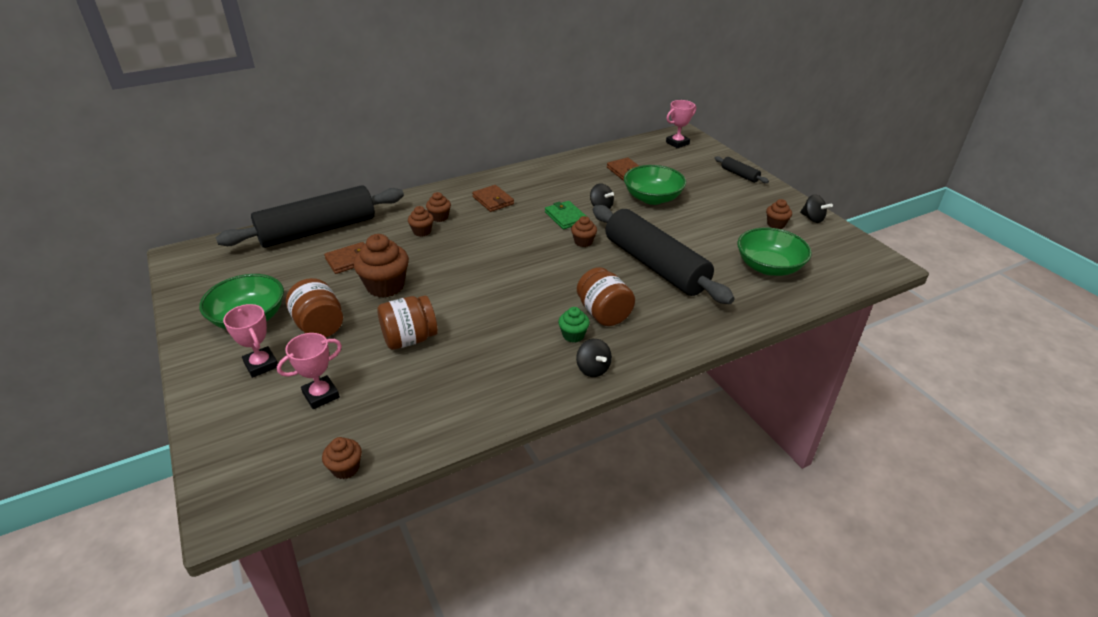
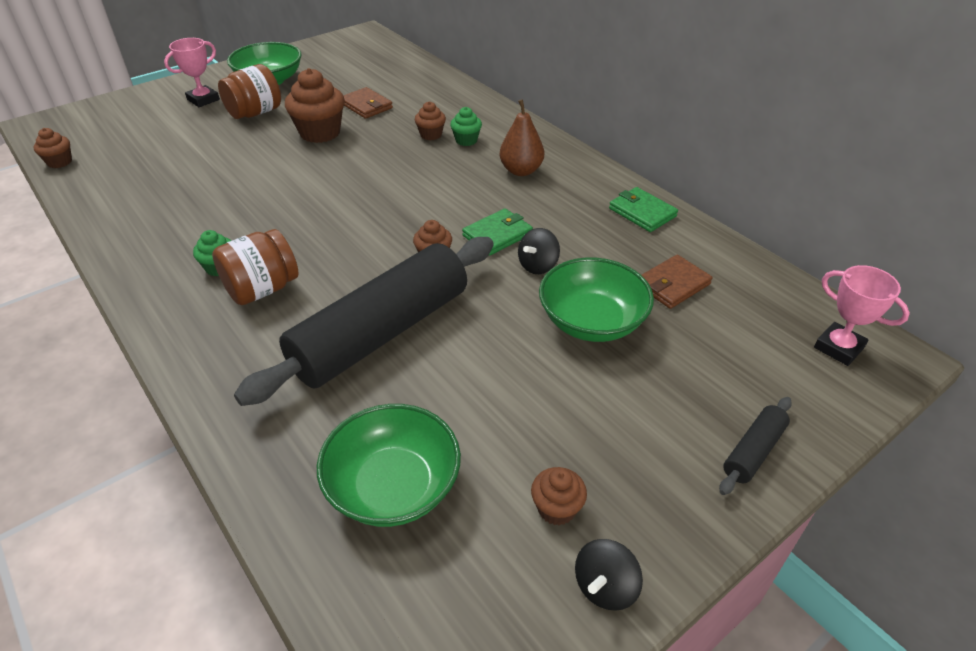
camera: 80 degrees right, 5 degrees up
black rolling pin [216,185,404,248] -> none
pink trophy [277,333,342,409] -> none
brown jar [377,295,438,350] -> none
brown cupcake [426,192,451,222] -> green cupcake [450,107,482,146]
brown wallet [472,185,514,212] -> brown pear [500,99,544,176]
black spinning top [576,339,612,377] -> none
none -> green wallet [609,187,678,232]

